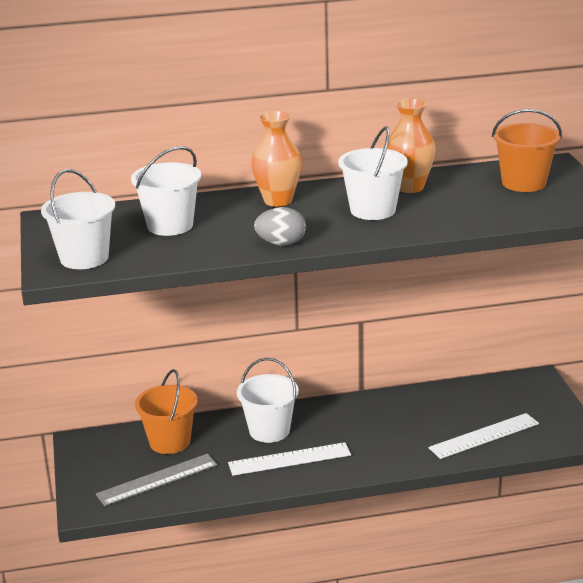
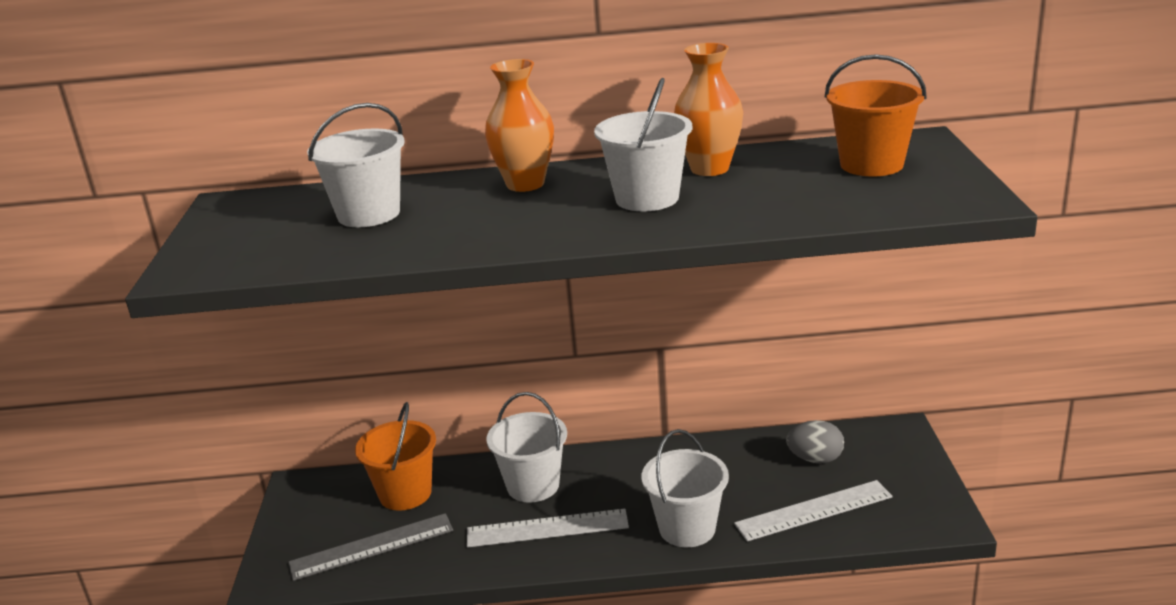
camera: 10 degrees right, 0 degrees up
white bucket [41,169,115,269] -> white bucket moved to [642,429,729,547]
grey egg [254,207,306,246] -> grey egg moved to [786,420,844,463]

